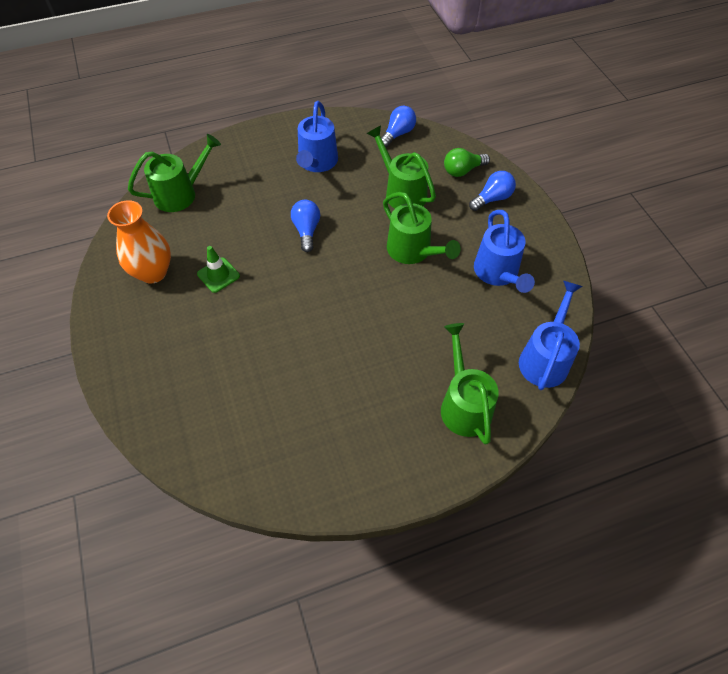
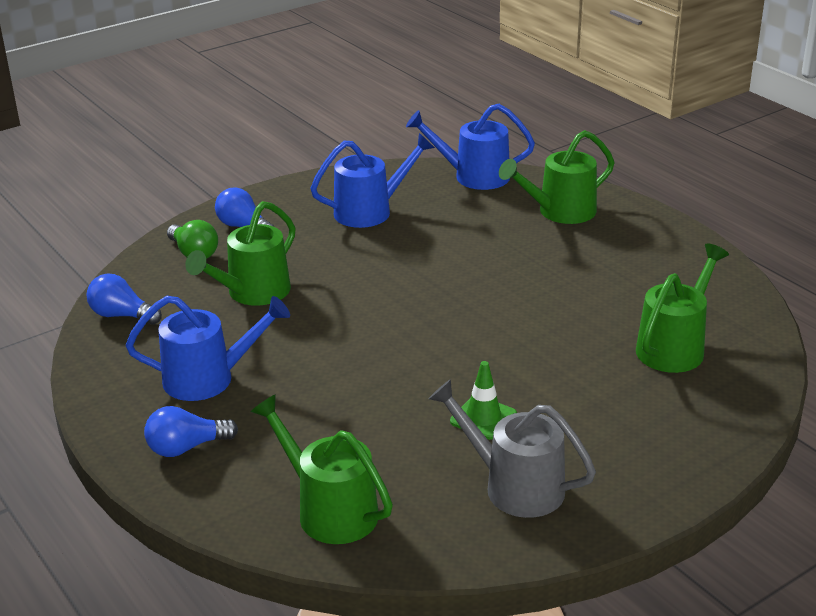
camera: 105 degrees left, 25 degrees down
orange vase [107,200,171,284] -> grey watering can [428,379,596,518]
blue light bulb [291,200,320,252] -> blue light bulb moved to [144,406,238,457]
green watering can [383,192,461,264] -> green watering can moved to [636,243,729,373]

